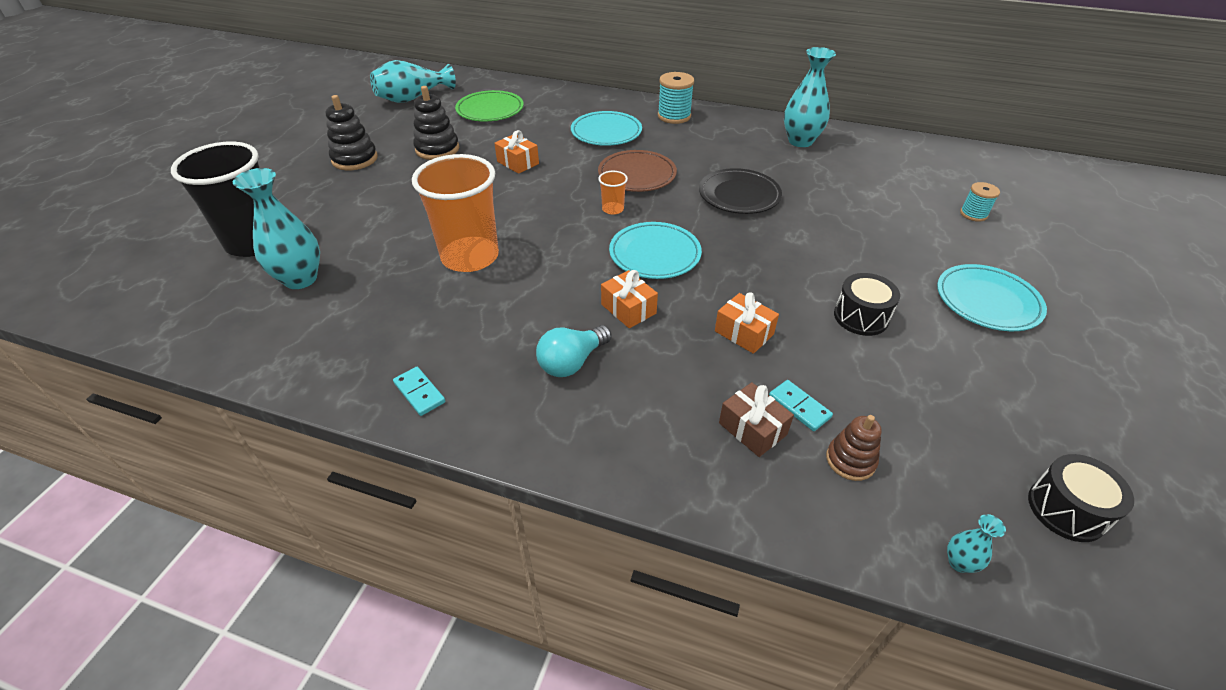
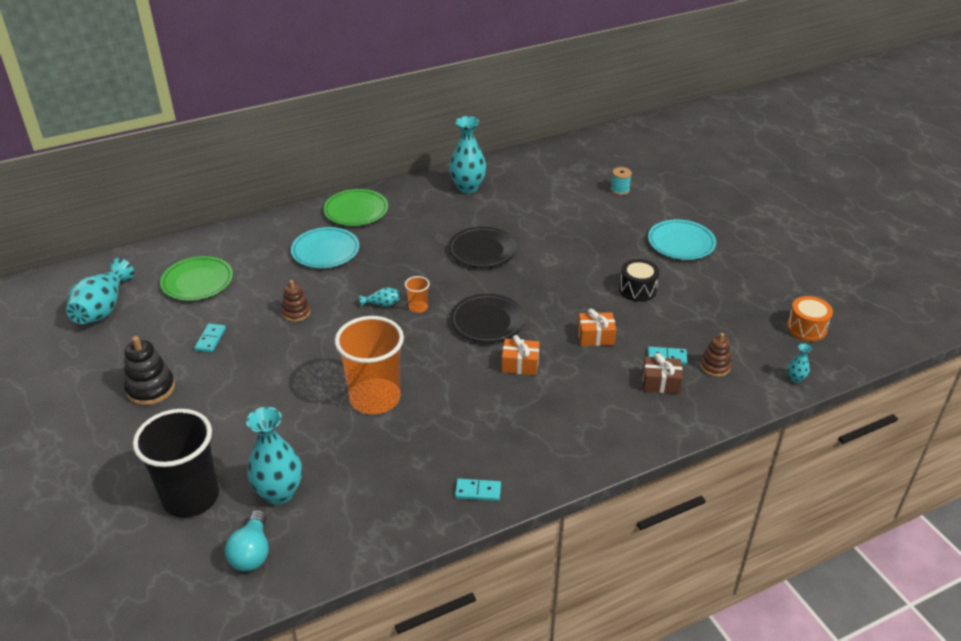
camera: 45 degrees left, 5 degrees down
black stacking toy [413,86,459,160] -> turquoise domino [194,323,226,353]
orange gift [494,130,539,174] -> brown stacking toy [281,280,311,322]
turquoise light bulb [536,325,612,377] -> turquoise light bulb moved to [225,510,269,571]
brown plate [598,150,677,192] -> none
turquoise plate [609,222,702,279] -> black plate [450,294,525,343]
turquoise spool [658,72,694,124] -> green plate [323,189,388,226]
black drum [1028,454,1134,542] -> orange drum [787,296,833,341]
none -> turquoise vase [359,287,400,306]

